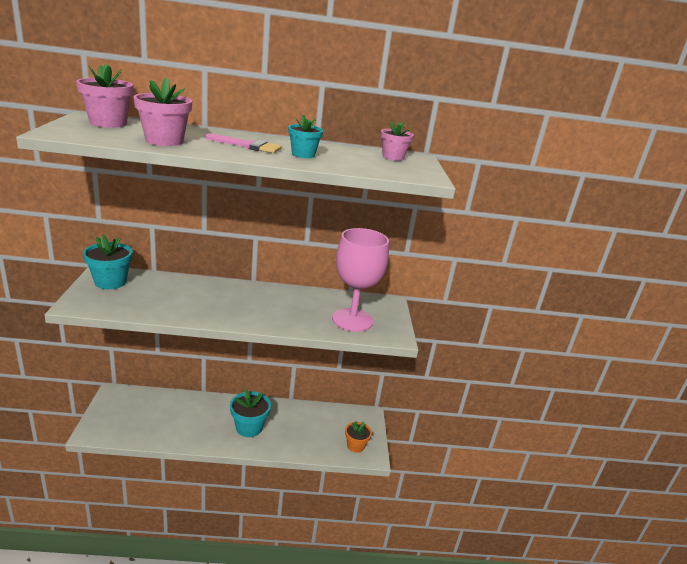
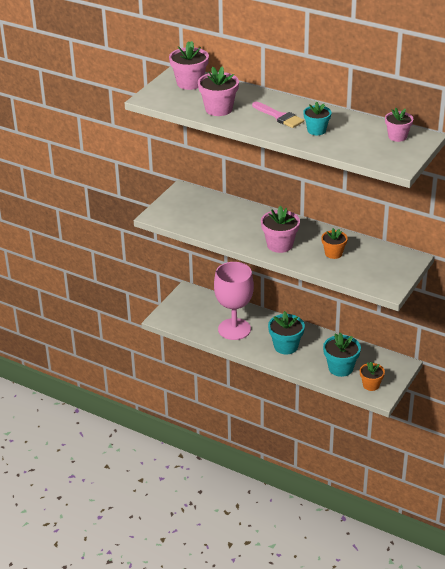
camera: 35 degrees right, 10 degrees up
turquoise flower pot [83,235,132,289] -> turquoise flower pot moved to [323,333,361,377]
pink goblet [332,228,389,332] -> pink goblet moved to [214,262,254,340]
none -> pink flower pot [261,205,300,253]
none -> orange flower pot [321,228,348,259]

